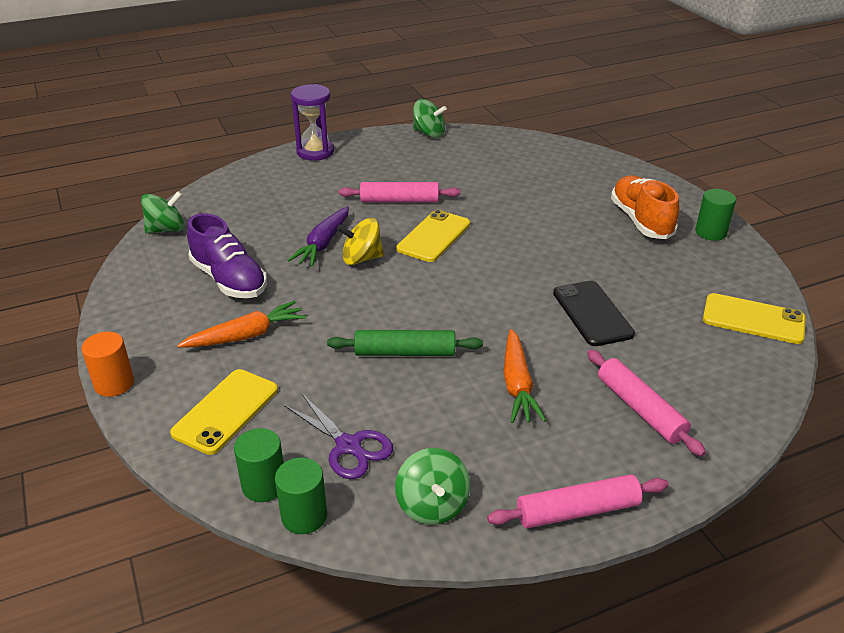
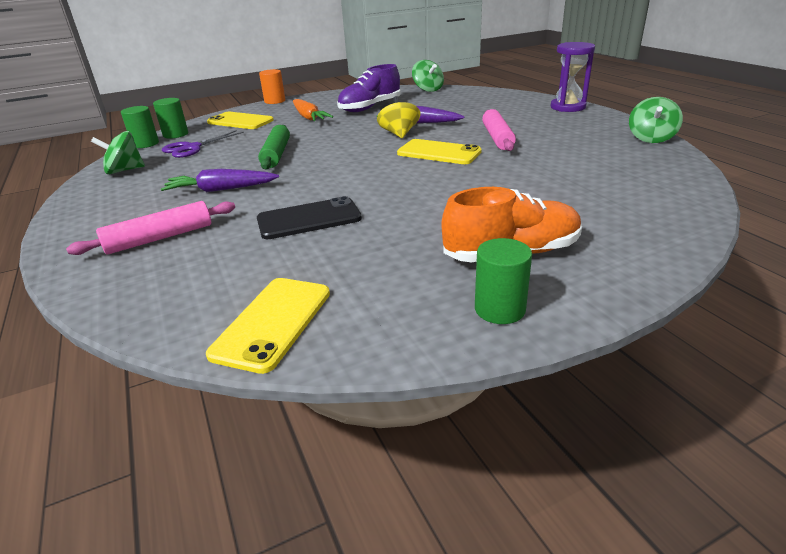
camera: 90 degrees right, 5 degrees down
pink rolling pin [487,474,669,528] -> none
orange carrot [504,329,546,423] -> purple carrot [161,169,279,192]

